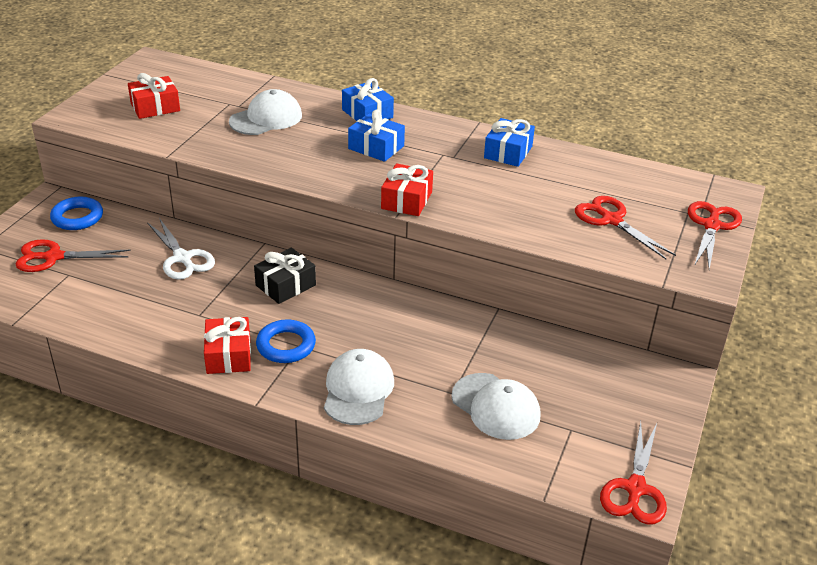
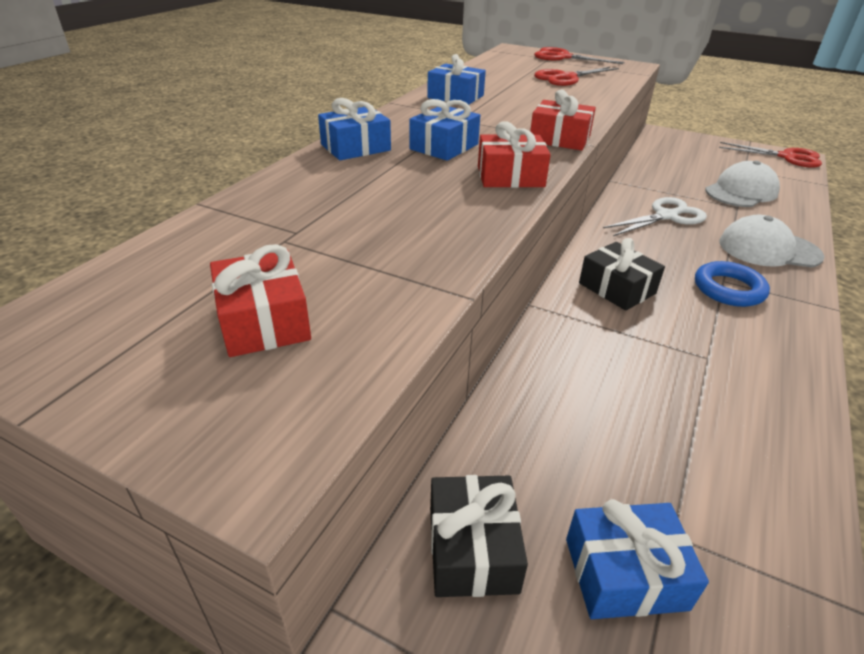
camera: 85 degrees left, 0 degrees up
red scissors [16,239,131,272] -> blue gift [566,499,709,619]
blue ring [50,197,103,230] -> black gift [430,475,528,597]
white scissors [147,218,215,280] -> white scissors moved to [603,197,707,236]
red gift [204,317,251,374] -> red gift moved to [478,122,551,188]
white cap [229,89,302,135] -> none

